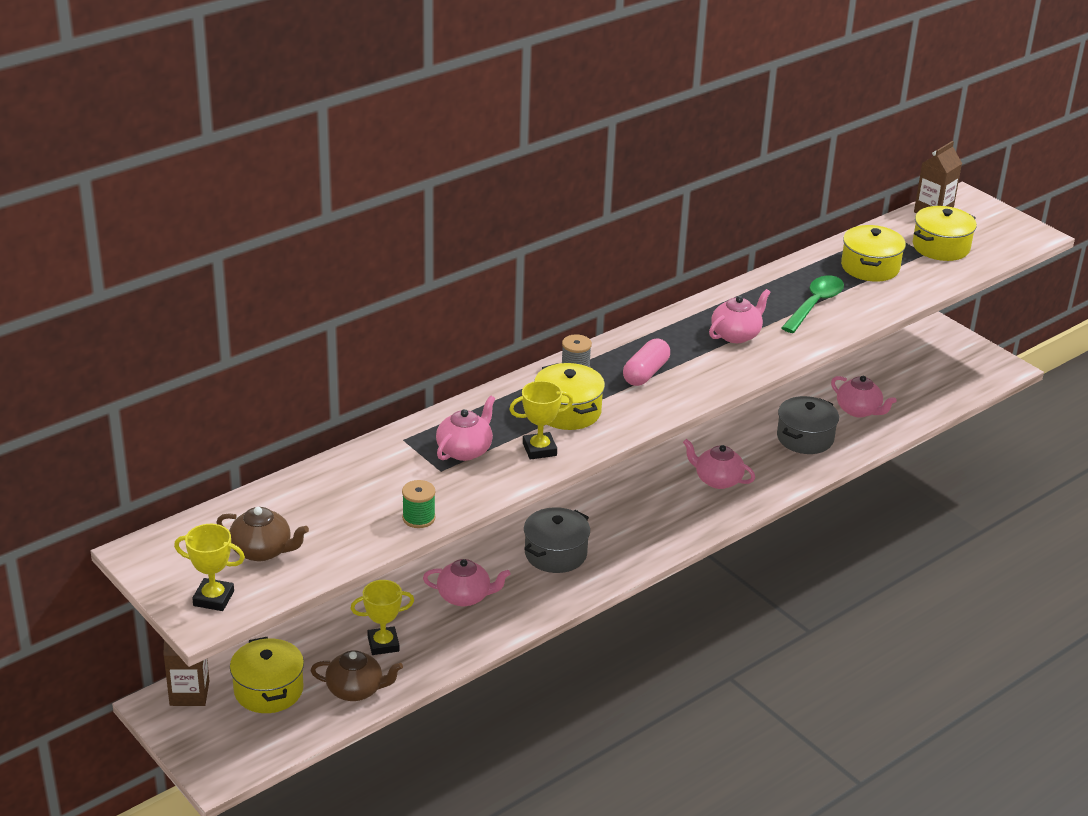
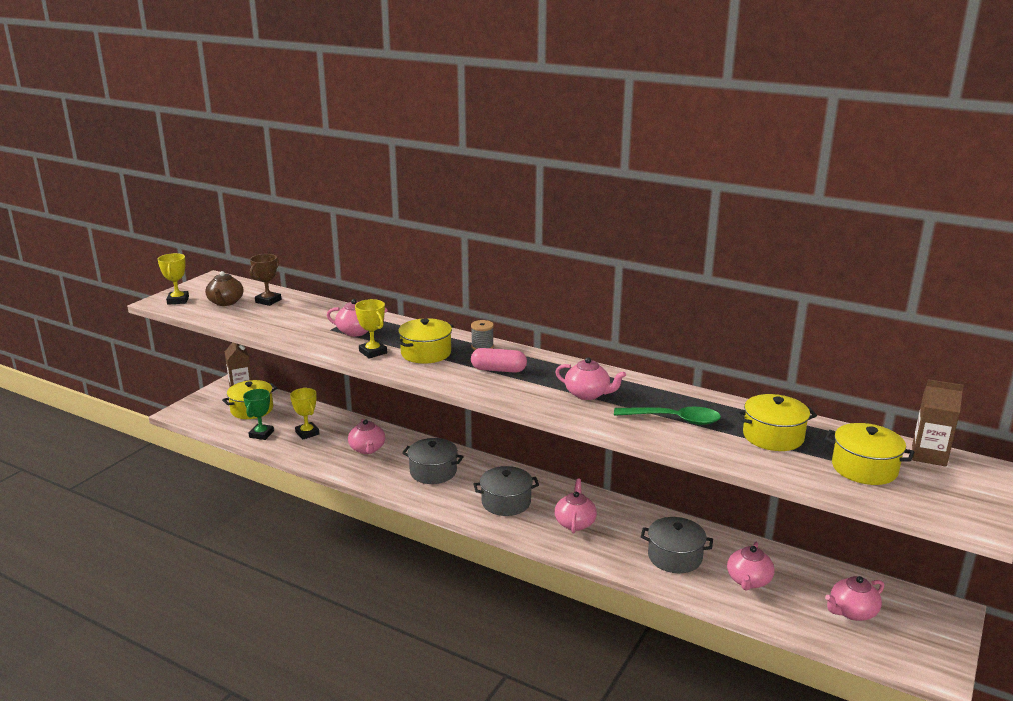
camera: 70 degrees right, 10 degrees down
brown teapot [310,650,403,701] -> green trophy [243,389,274,440]
green spool [402,480,436,528] -> none
none -> brown trophy [250,254,281,306]
none -> grey pot [474,466,539,516]
none -> pink teapot [825,576,884,621]

